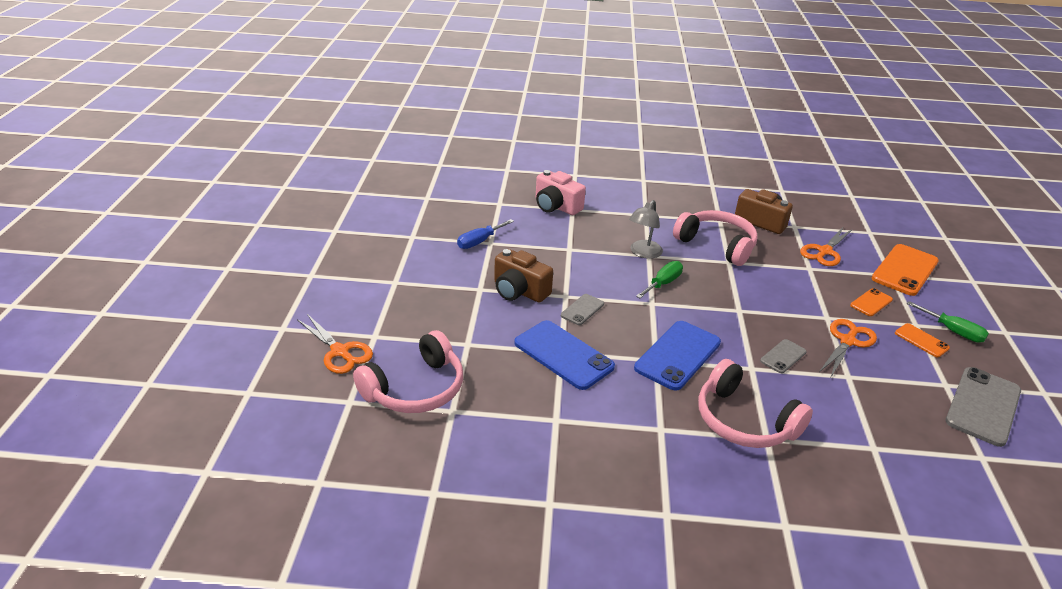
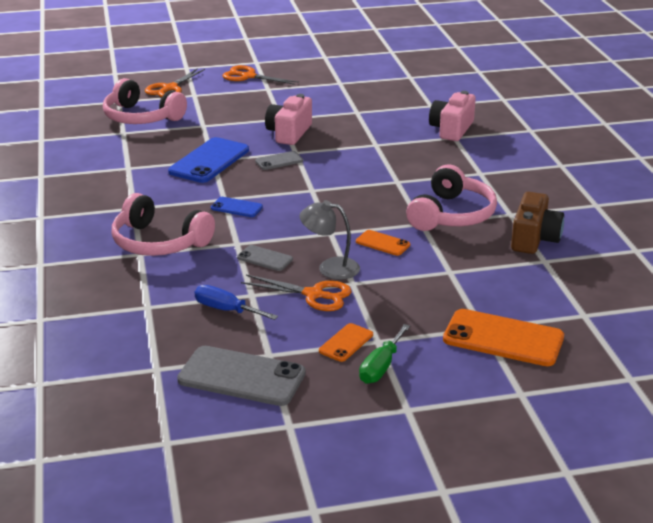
camera: 75 degrees right, 5 degrees down
blue screwdriver [457,219,514,249] -> blue screwdriver moved to [195,285,278,320]
brown camera [494,249,553,303] -> pink camera [265,94,312,145]
grey phone [561,294,604,325] -> grey phone turned 45 degrees counterclockwise [255,151,303,170]
grey lamp [629,200,663,259] -> grey lamp moved to [300,200,360,280]
blue phone [634,321,721,391] -> blue phone [211,197,263,217], size x0.52
green screwdriver [636,261,683,298] -> none
pink headphones [698,359,813,448] -> pink headphones turned 90 degrees counterclockwise [112,193,215,256]
orange scissors [800,228,853,266] -> orange scissors moved to [222,65,299,85]
orange phone [850,288,893,316] -> orange phone moved to [356,230,410,256]

